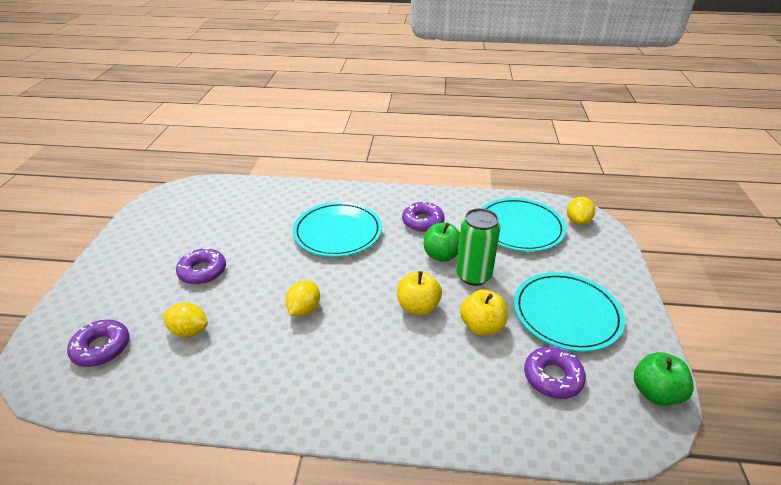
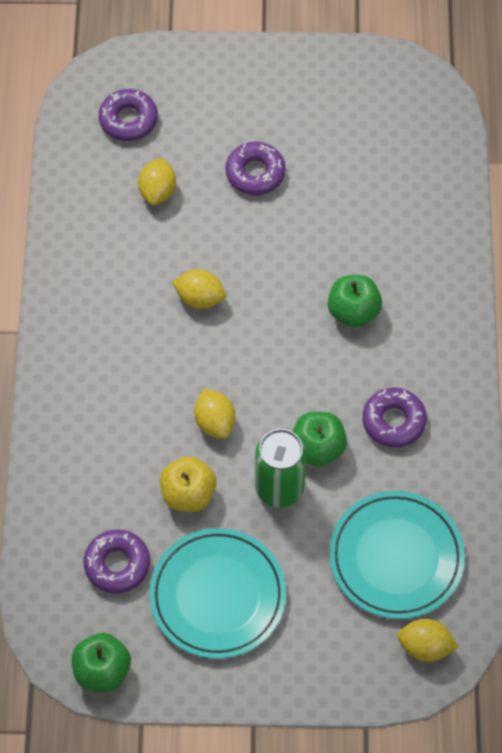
camera: 85 degrees right, 25 degrees up
turquoise plate [293,202,382,257] -> green apple [328,275,382,328]
yellow apple [397,271,442,315] -> yellow lemon [194,389,235,439]

